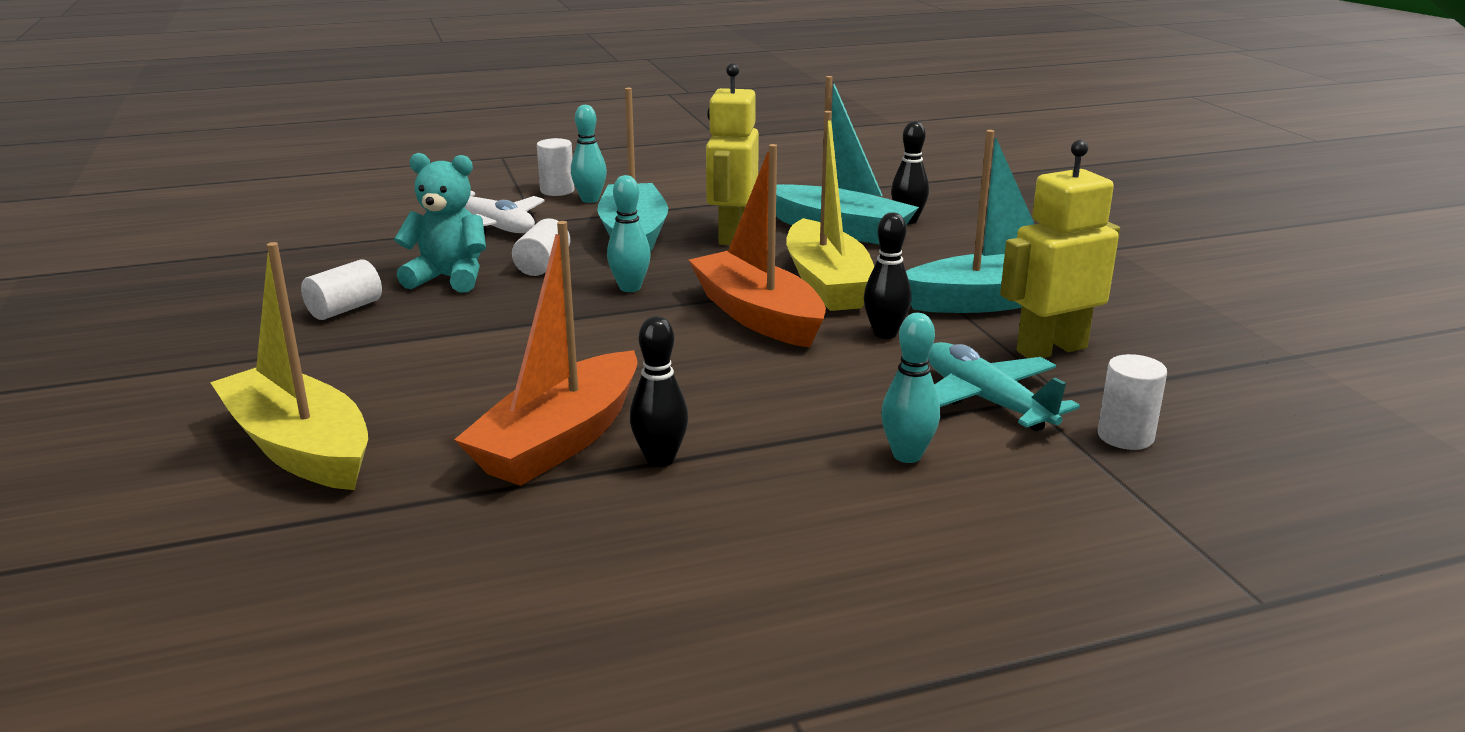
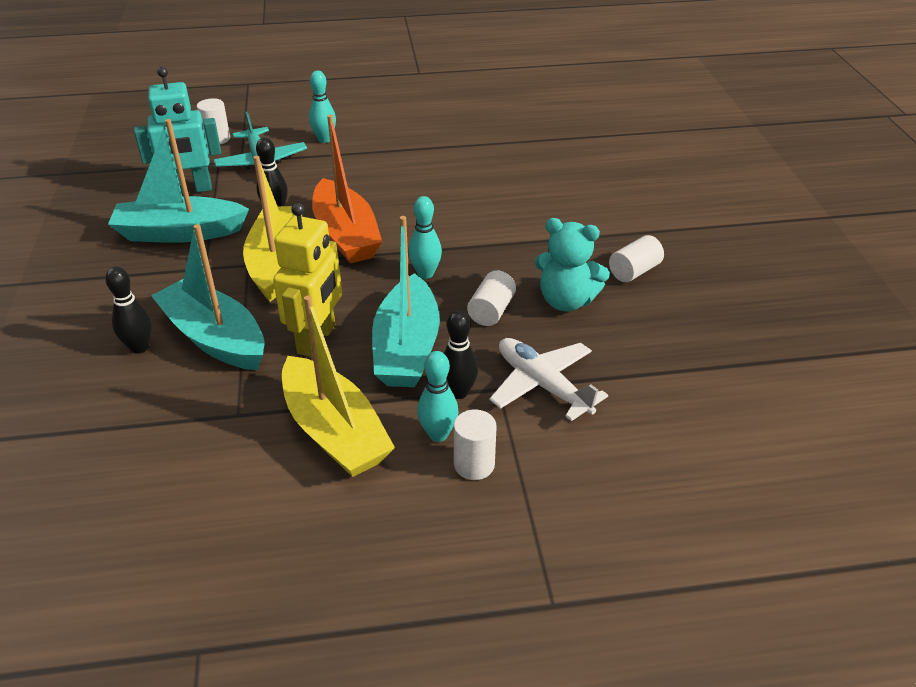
camera: 170 degrees left, 15 degrees up
yellow boat [210,242,368,490] -> yellow boat moved to [282,296,395,477]
orange boat [454,221,637,486] -> none
black bowling pin [630,316,688,467] -> black bowling pin moved to [444,310,478,399]
yellow robot [1000,140,1120,358] -> turquoise robot [134,67,221,194]

